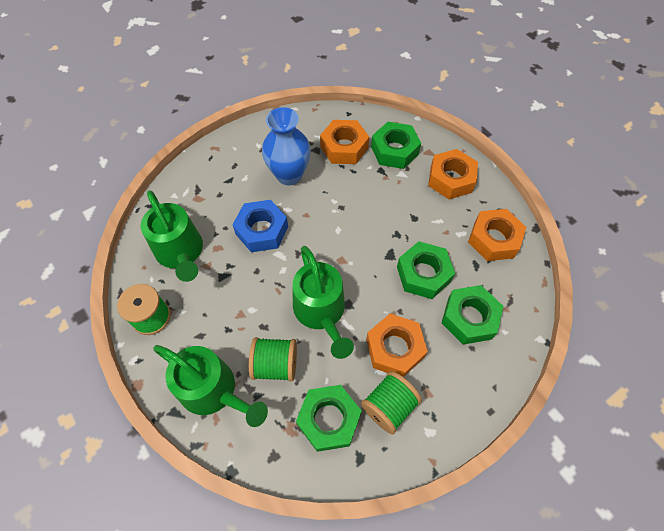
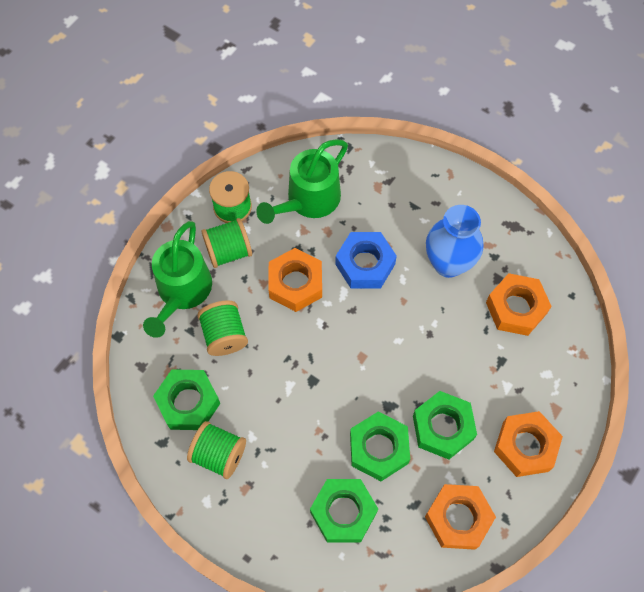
camera: 70 degrees right, 5 degrees up
green watering can [292,246,354,359] -> none
orange nut [366,314,428,377] -> orange nut moved to [268,248,322,312]
green nut [371,122,421,169] -> green nut moved to [413,391,477,459]
none -> green spool [201,218,252,268]

